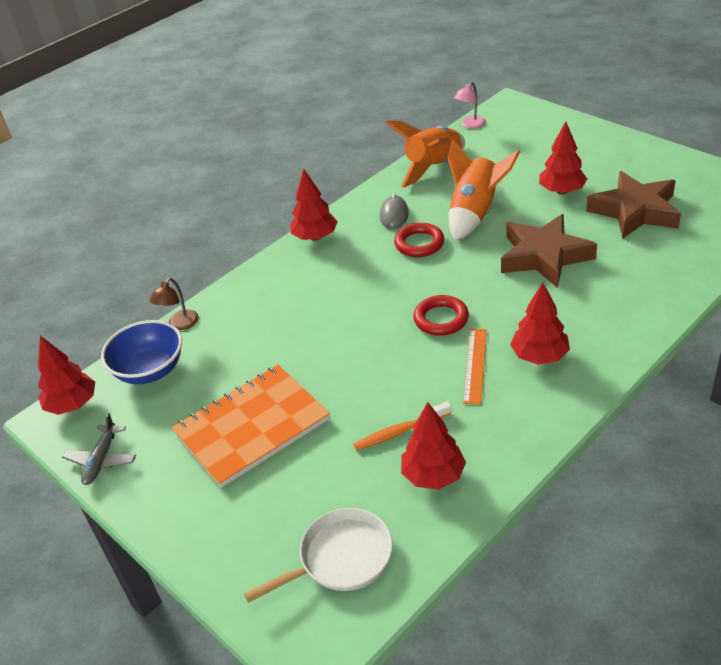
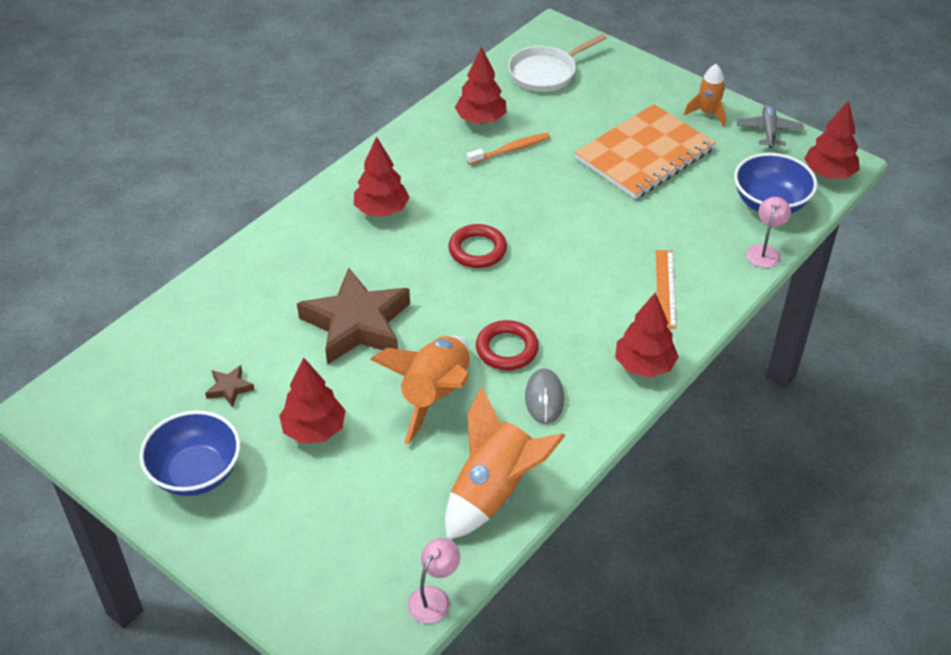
camera: 170 degrees right, 5 degrees up
brown lamp [150,278,199,330] -> pink lamp [747,197,791,268]
orange ruler [463,329,487,405] -> orange ruler moved to [656,250,677,329]
brown star [586,171,681,239] -> brown star [205,365,255,408], size x0.40
none -> blue bowl [139,410,241,496]
none -> orange rocket [684,64,726,127]

